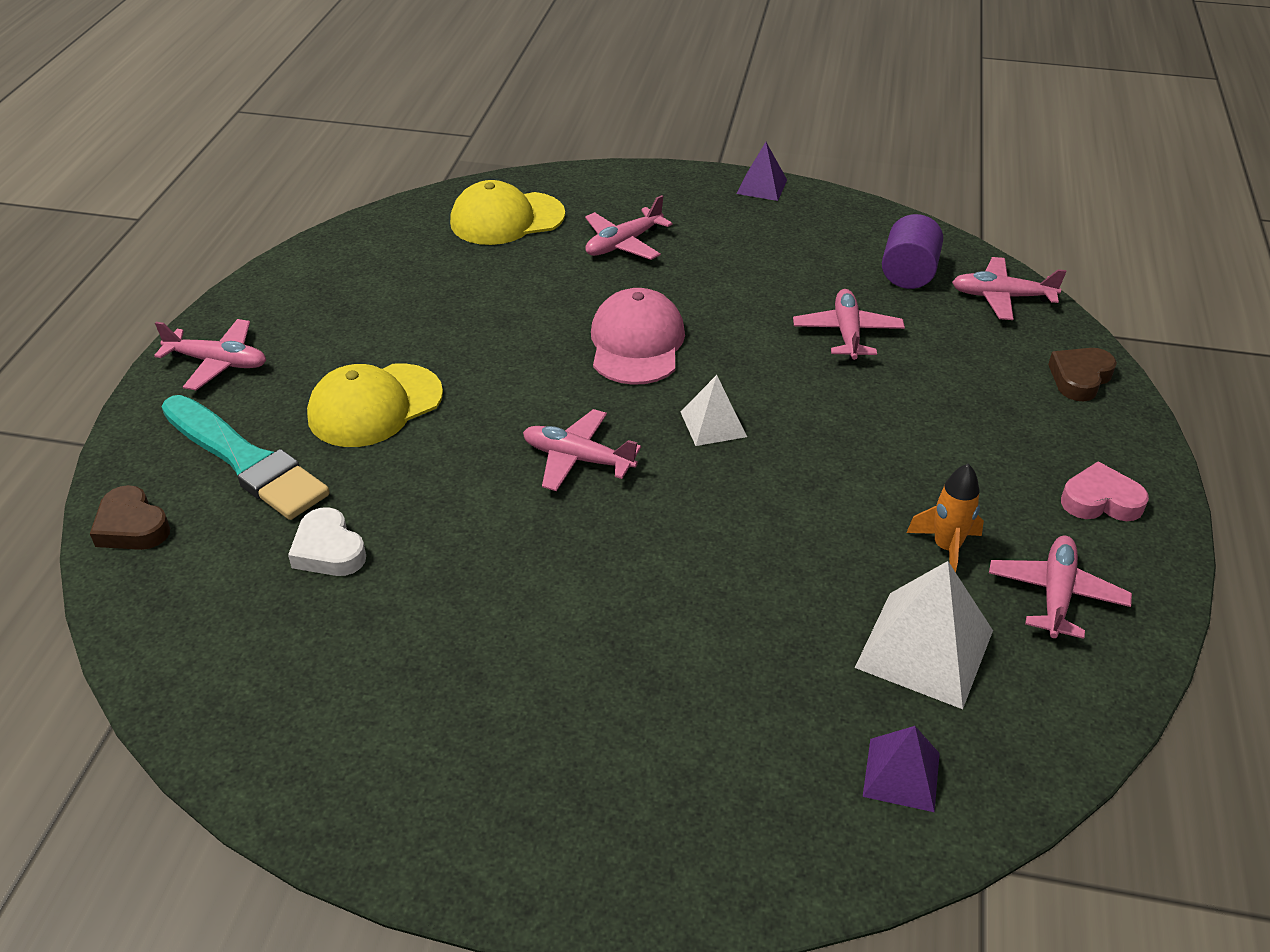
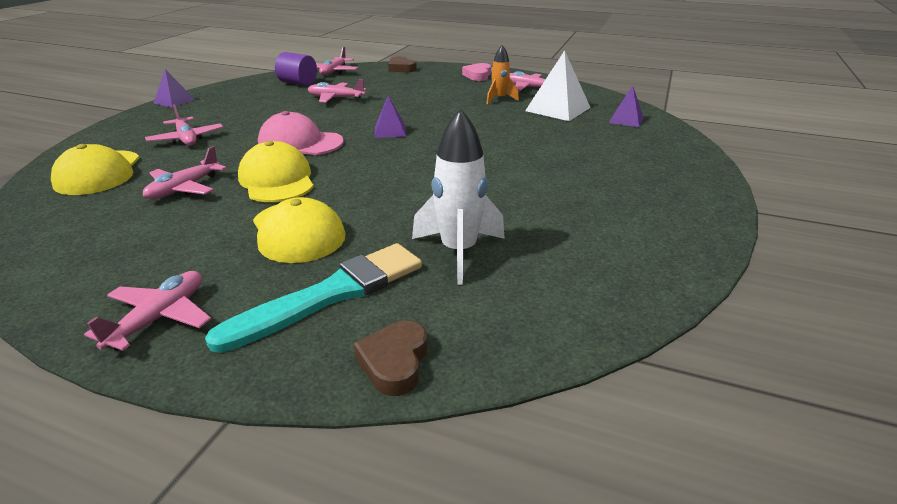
camera: 80 degrees left, 10 degrees down
brown heart [90,485,170,550] -> brown heart turned 135 degrees clockwise [354,321,427,396]
white heart [288,507,366,576] -> white rocket [412,108,505,285]
pink plane [523,409,641,491] -> pink plane moved to [143,146,226,199]
white pyramid [681,375,747,446] -> purple pyramid [374,95,406,138]
none -> yellow cap [238,141,314,202]

